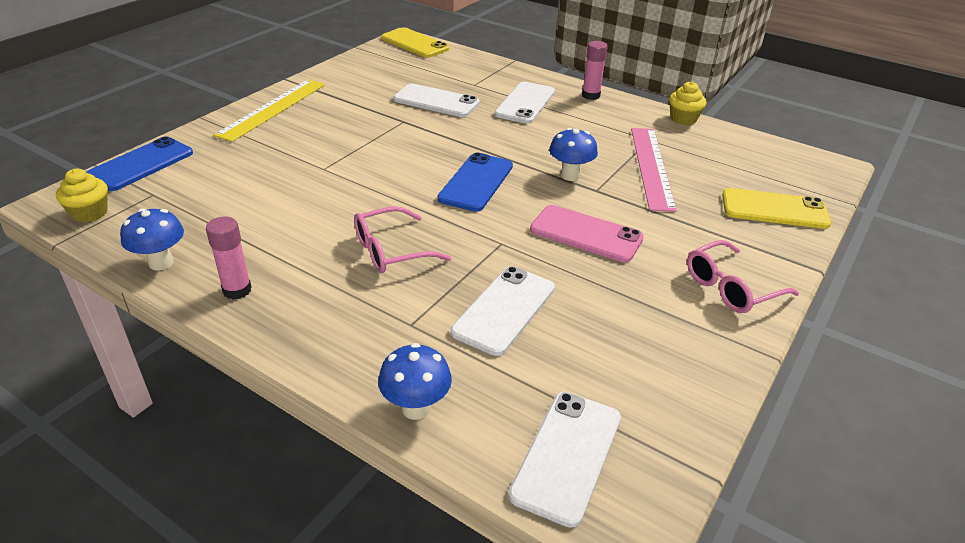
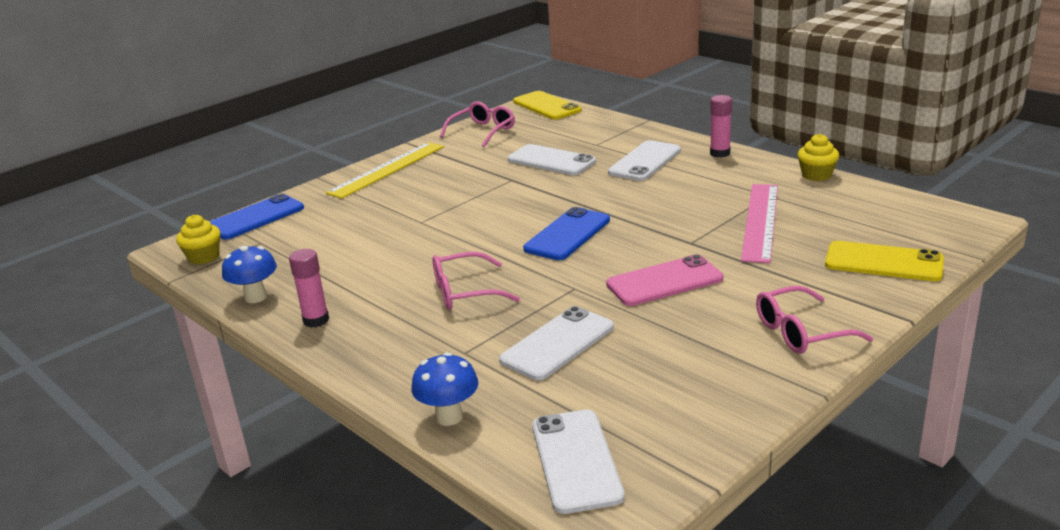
camera: 15 degrees right, 10 degrees down
white phone [508,392,621,528] -> white phone turned 45 degrees counterclockwise [532,410,625,514]
pink phone [530,205,644,262] -> pink phone turned 60 degrees counterclockwise [606,254,723,306]
blue mushroom [549,128,598,181] -> none
none -> pink glasses [440,102,515,147]

